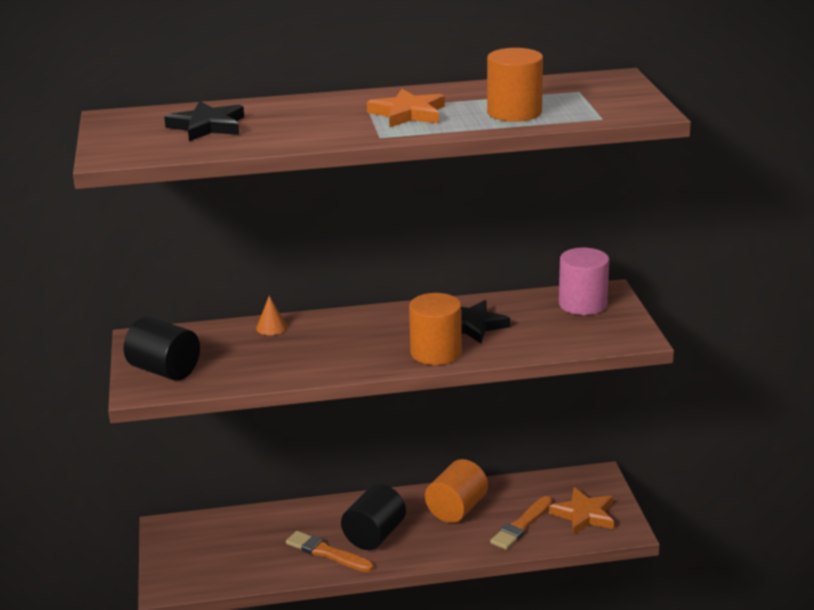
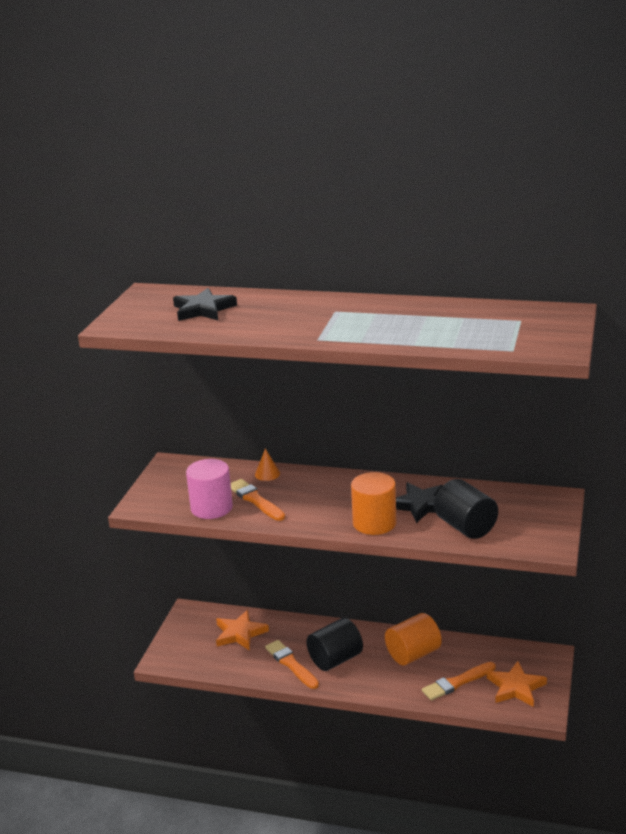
camera: 25 degrees right, 0 degrees up
black cylinder [124,317,200,381] -> black cylinder moved to [434,479,498,539]
orange star [367,89,445,127] -> orange star moved to [216,610,269,651]
orange cylinder [487,48,543,122] -> none
pink cylinder [559,248,609,315] -> pink cylinder moved to [186,459,233,519]
none -> orange brush [230,479,285,521]

